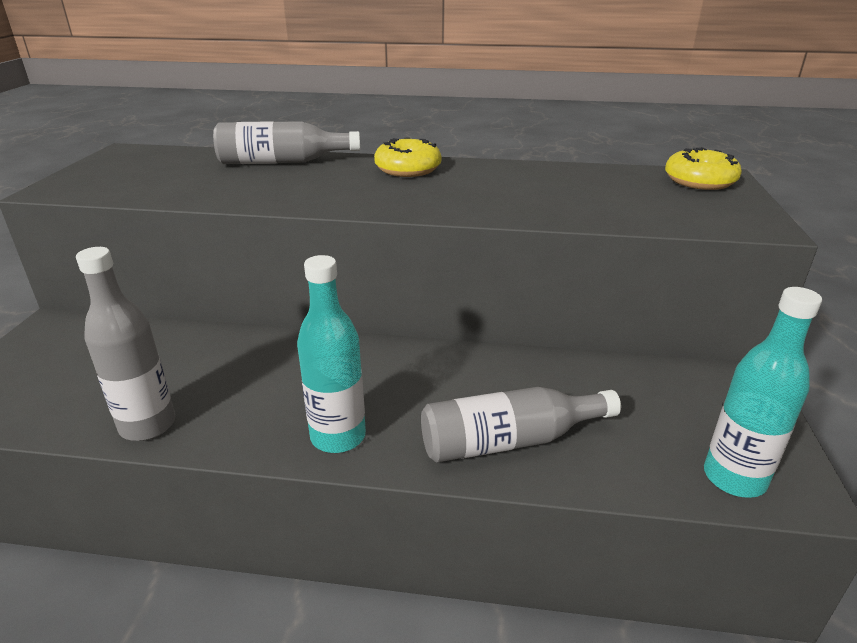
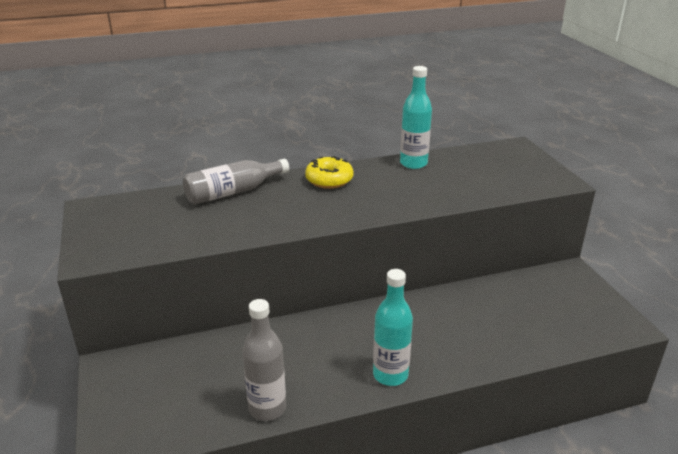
camera: 25 degrees left, 0 degrees up
grey bottle [421,387,621,463] -> none
yellow donut [665,147,742,190] -> none
turquoise bottle [704,287,822,498] -> turquoise bottle moved to [400,66,432,169]

